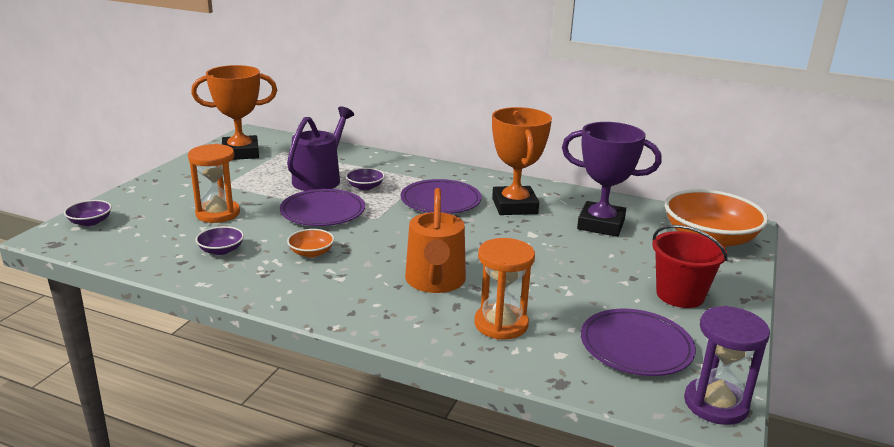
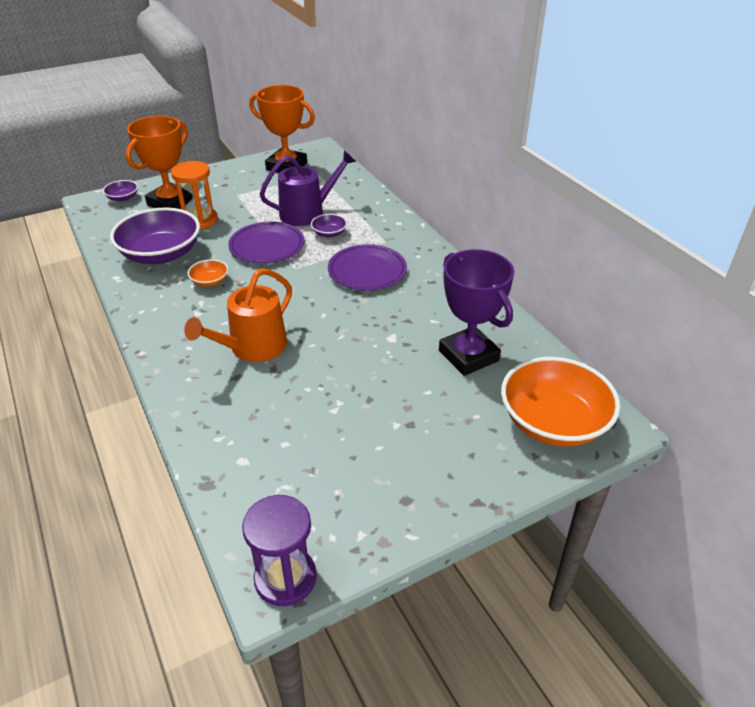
camera: 40 degrees right, 15 degrees up
purple bowl [196,226,244,255] -> purple bowl [110,208,200,264], size x2.26
orange hourglass [474,238,535,340] -> none
orange trophy [492,107,552,215] -> orange trophy moved to [126,116,193,209]
purple plate [581,309,696,376] -> none
red bucket [652,225,728,308] -> none

